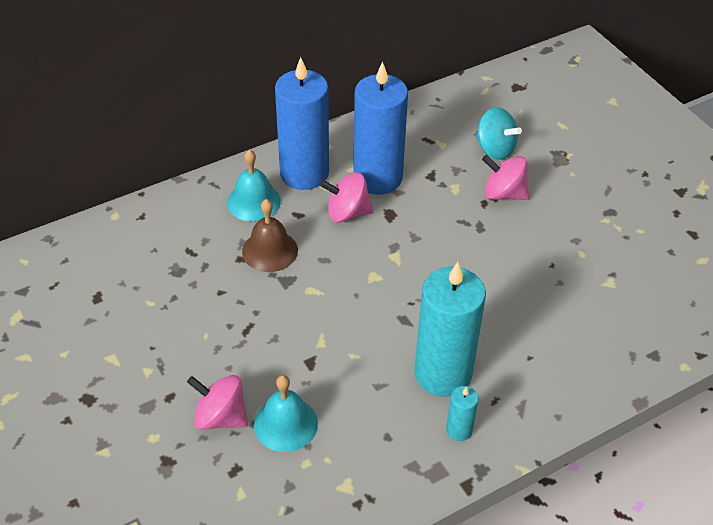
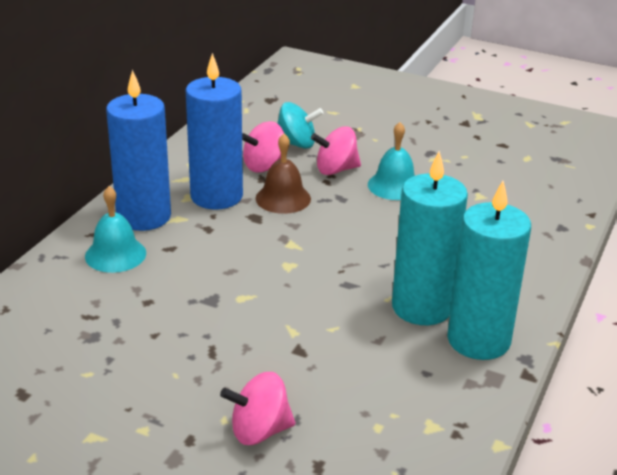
camera: 35 degrees left, 15 degrees down
brown bell [242,199,298,272] -> brown bell moved to [256,134,311,214]
turquoise bell [254,375,318,452] -> turquoise bell moved to [368,122,415,200]
pink spinning top [320,172,374,222] -> pink spinning top moved to [242,121,284,173]
turquoise candle [446,386,478,441] -> turquoise candle [447,181,531,360], size x2.29

